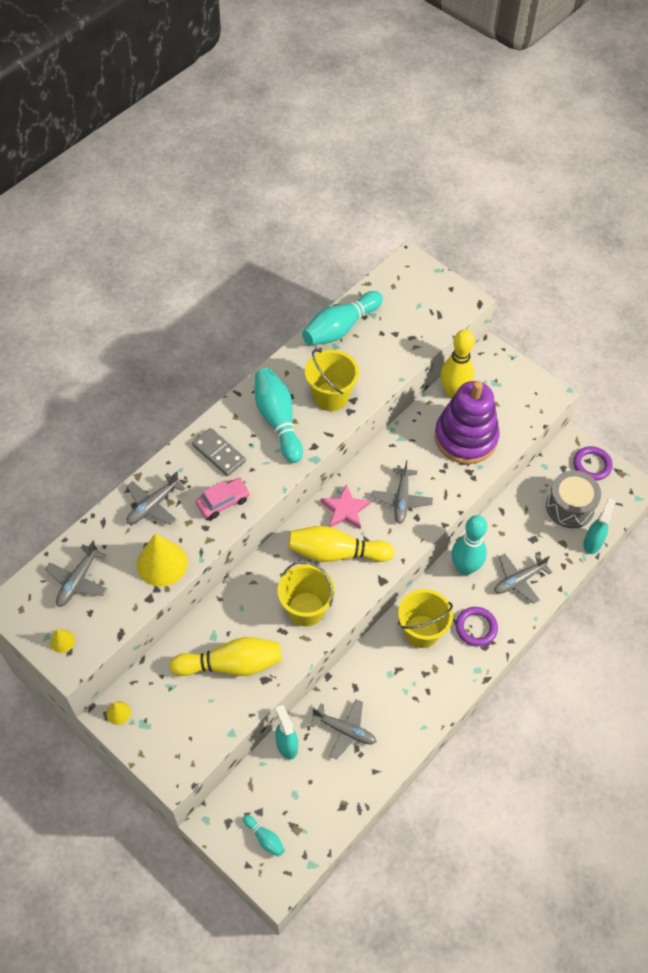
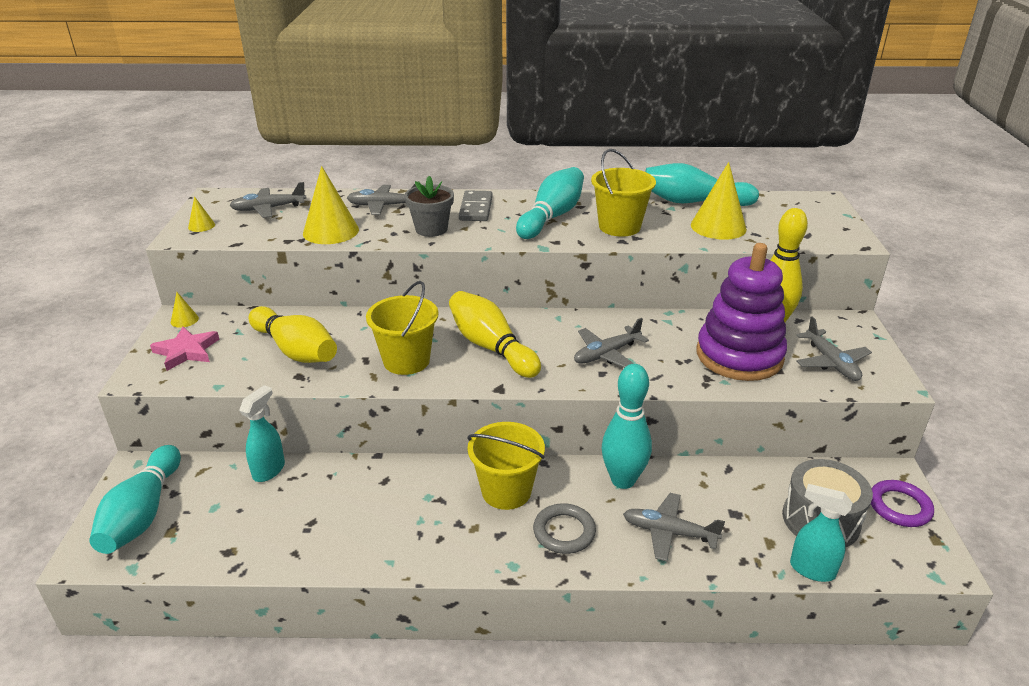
camera: 50 degrees right, 25 degrees down
pink car [195,478,250,519] -> grey flower pot [405,176,454,237]
turquoise bowling pin [243,815,285,857] -> turquoise bowling pin [89,445,181,554], size x2.12
grey plane [310,699,377,760] -> grey plane moved to [796,316,872,381]
pink star [321,484,371,529] -> pink star moved to [150,327,220,371]
purple ring [456,607,498,646] -> grey ring [533,503,596,554]
turquoise spray bottle [583,498,615,554] -> turquoise spray bottle turned 135 degrees counterclockwise [790,484,852,582]
none -> yellow cone [691,162,747,240]

